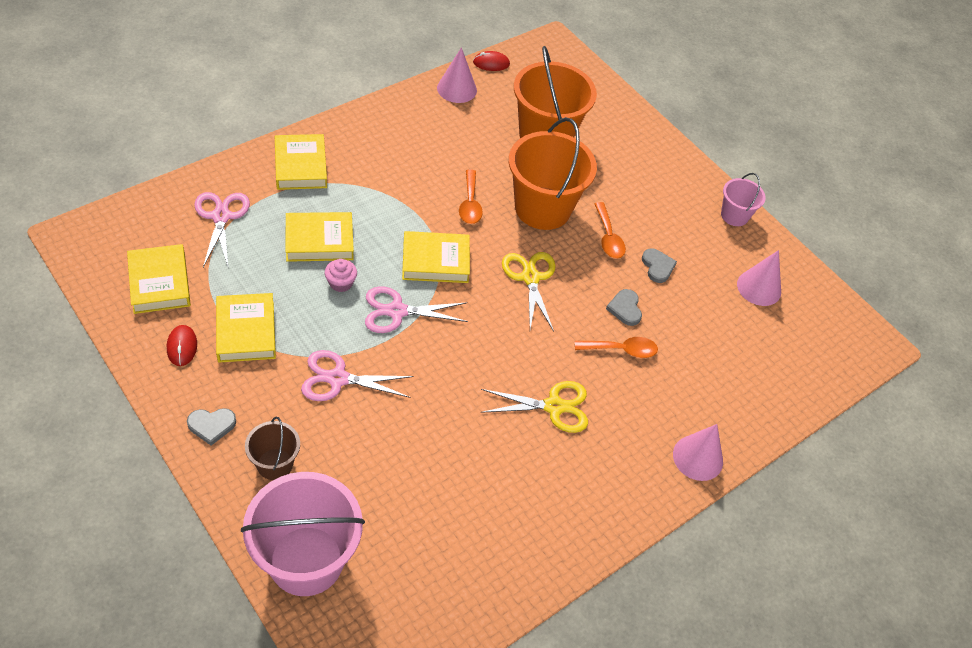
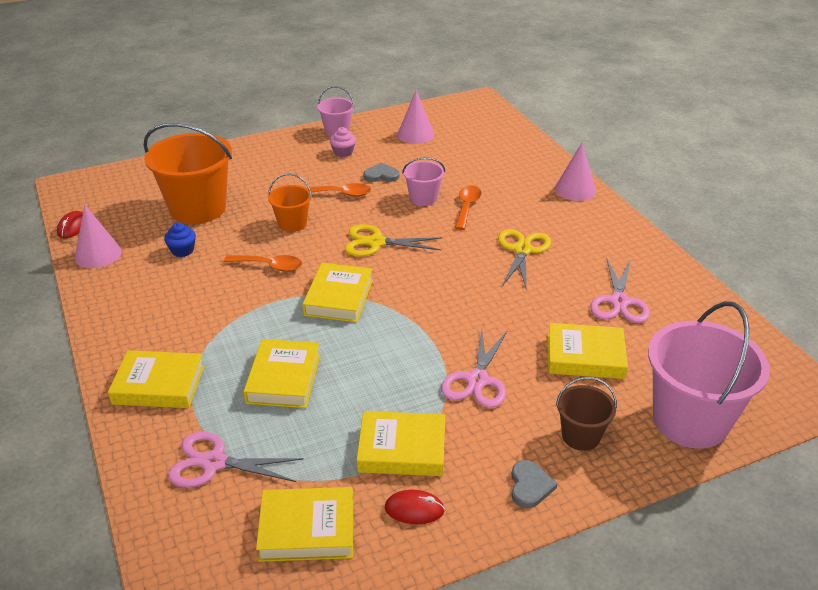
camera: 70 degrees left, 15 degrees down
pink cupcake [325,259,357,292] -> pink cupcake moved to [330,127,356,157]
pink scissors [365,286,468,333] -> pink scissors moved to [590,258,650,323]
orange bucket [509,117,597,230] -> orange bucket [268,173,312,232], size x0.51
grey heart [606,289,642,326] -> pink bucket [402,157,445,206]
none -> blue cupcake [164,222,196,257]
none -> yellow book [547,323,628,379]

